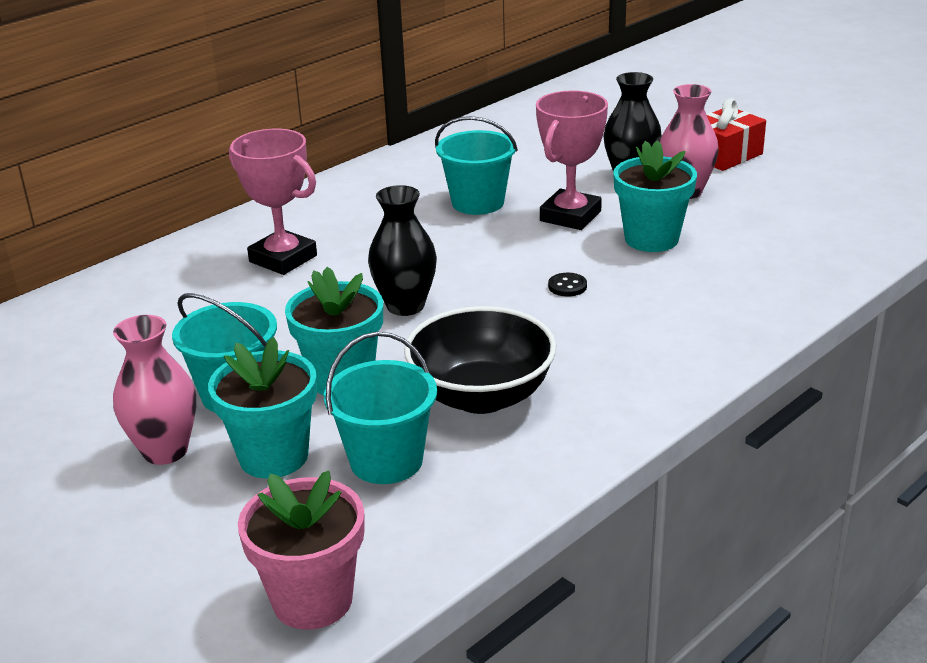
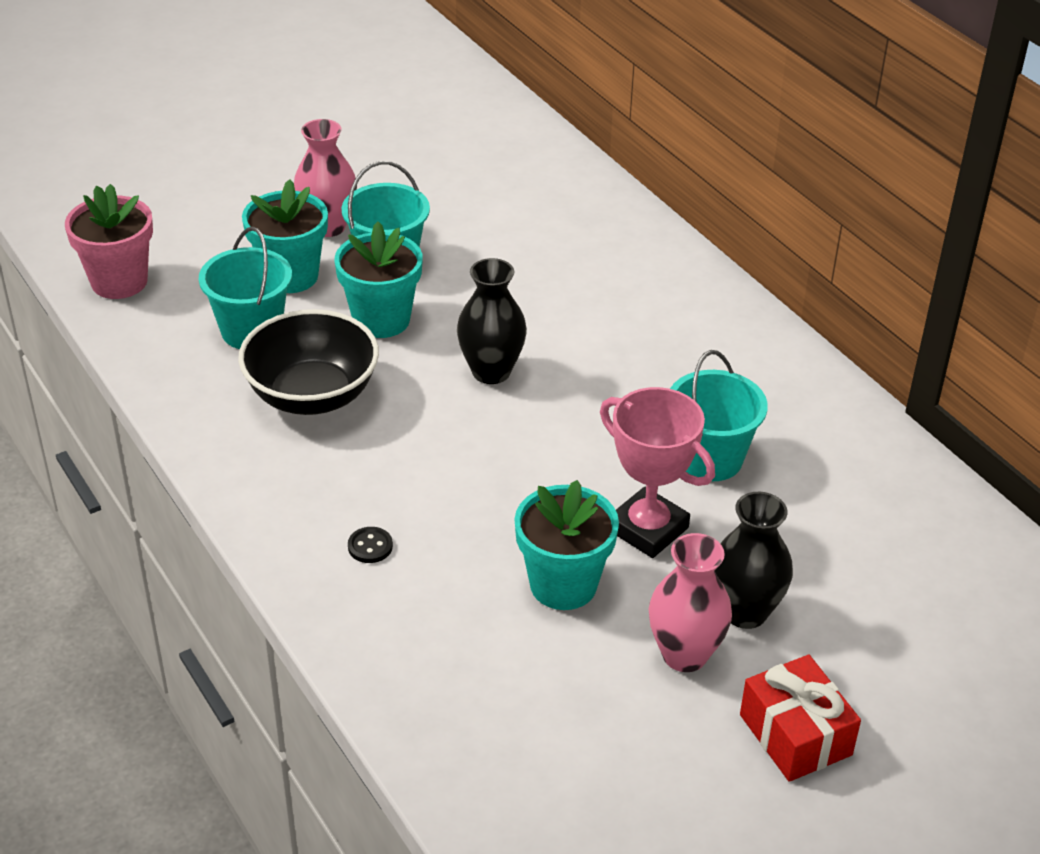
camera: 100 degrees right, 10 degrees up
pink trophy [229,129,317,275] -> none
black button [548,273,587,297] -> black button moved to [348,527,393,563]

